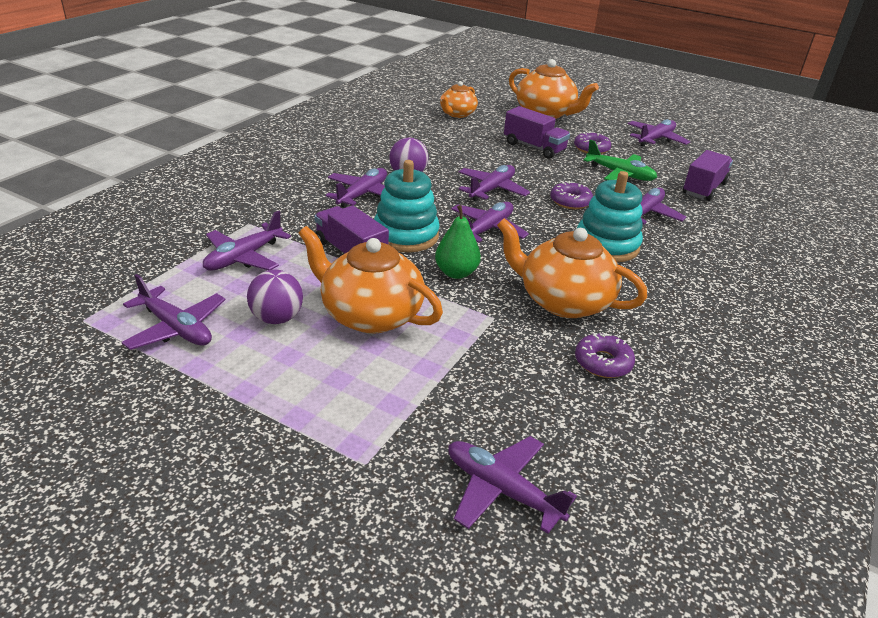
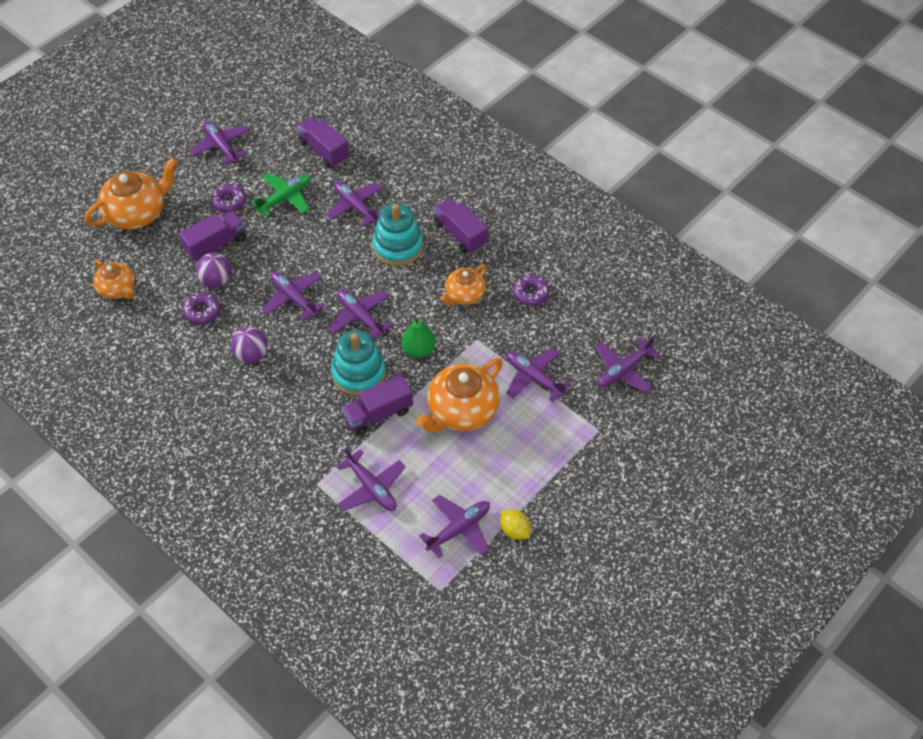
camera: 75 degrees left, 20 degrees up
purple ball [247,269,303,324] -> purple ball moved to [196,253,232,288]
purple plane [325,168,387,208] -> purple plane moved to [506,348,571,402]
orange teapot [497,218,647,318] -> orange teapot [440,264,487,306], size x0.60
purple donut [550,181,593,209] -> purple donut moved to [182,292,220,324]
none -> purple truck [433,198,488,253]
none -> yellow lemon [500,509,530,540]

